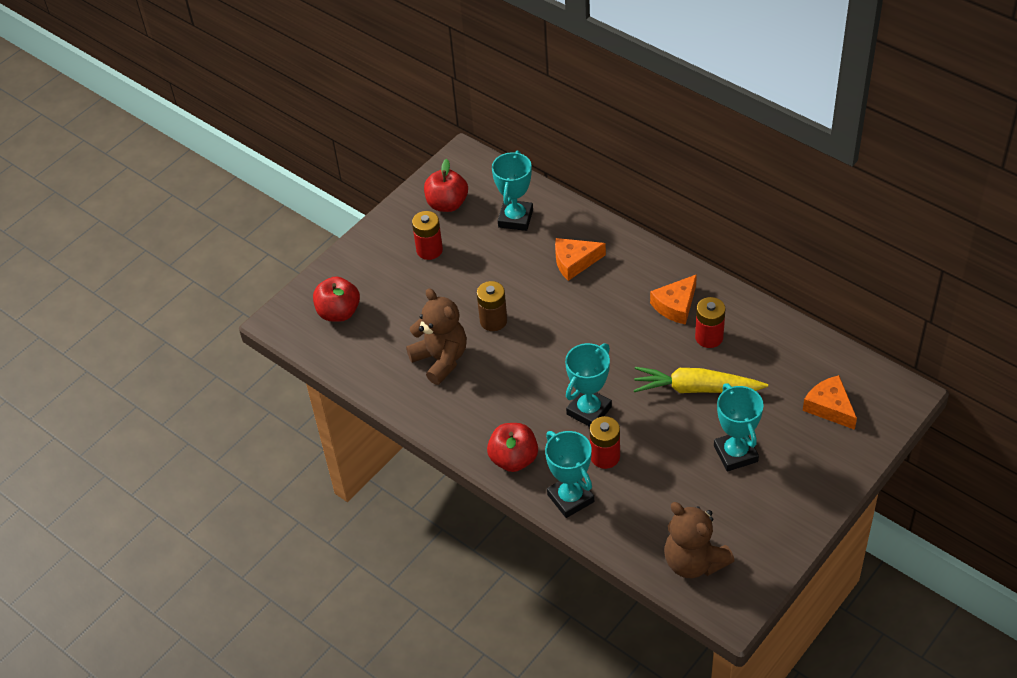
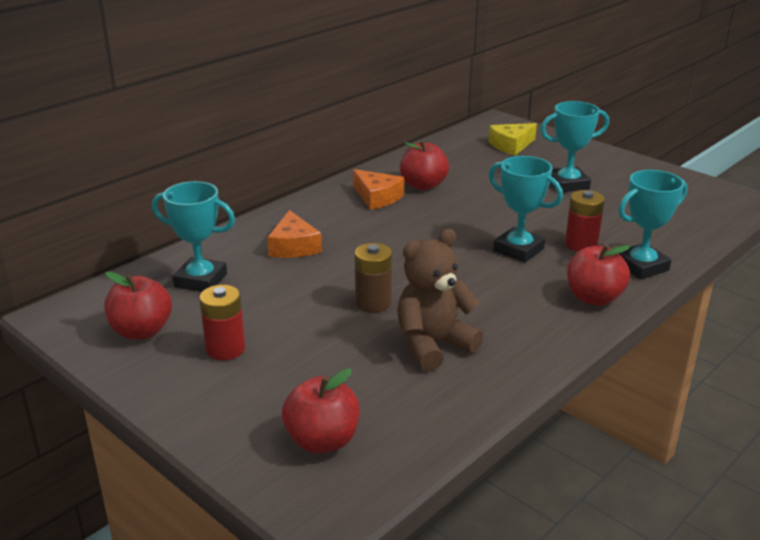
camera: 90 degrees left, 20 degrees down
yellow carrot [634,367,768,393] -> none
brown teddy bear [664,502,734,578] -> none
red battery [695,297,726,348] -> red apple [400,140,449,190]
orange cheese [803,375,857,430] -> yellow cheese [489,123,537,155]

